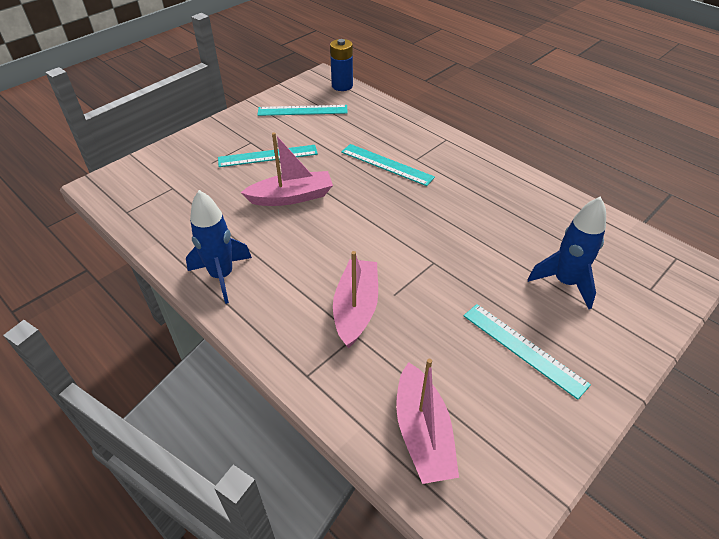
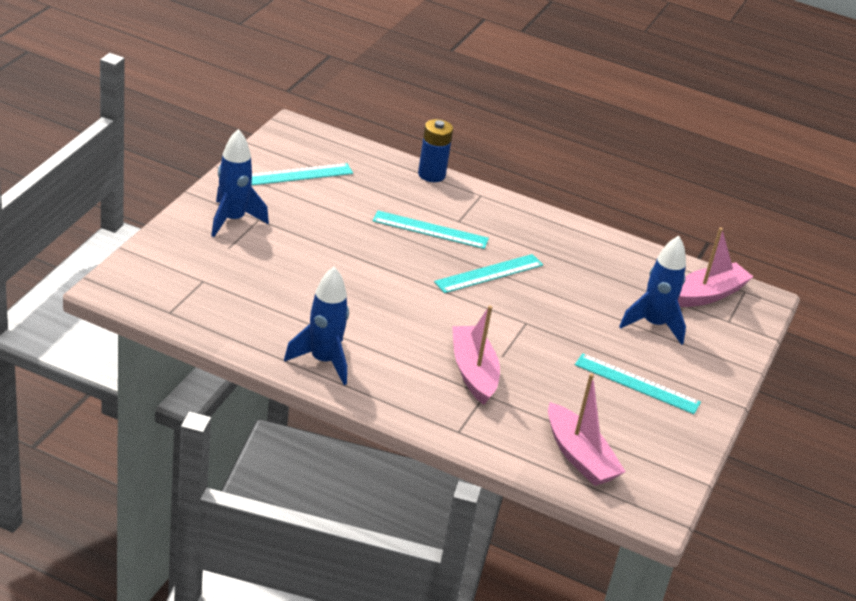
camera: 25 degrees left, 10 degrees down
turquoise ruler [218,145,318,167] -> turquoise ruler moved to [434,254,543,293]
pink boat [241,132,333,206] -> pink boat moved to [678,227,753,307]
blue battery [330,39,353,91] -> blue battery moved to [418,119,453,182]
none -> blue rocket [211,129,269,237]

